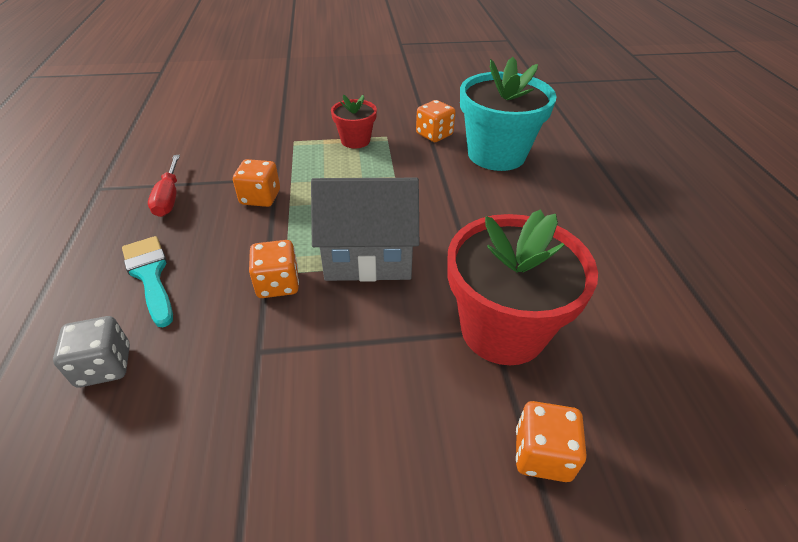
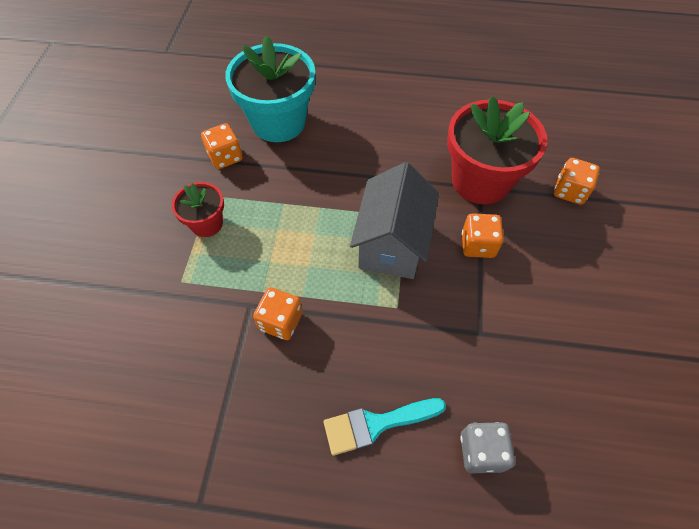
camera: 75 degrees left, 15 degrees up
red screwdriver [148,155,180,217] -> none
orange dice [249,240,299,298] -> orange dice moved to [462,213,504,258]

